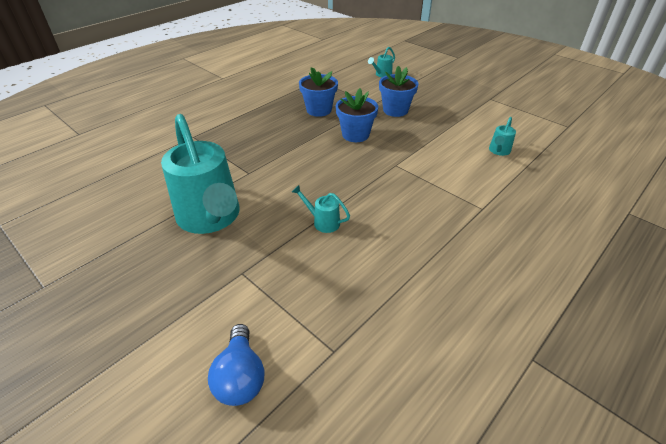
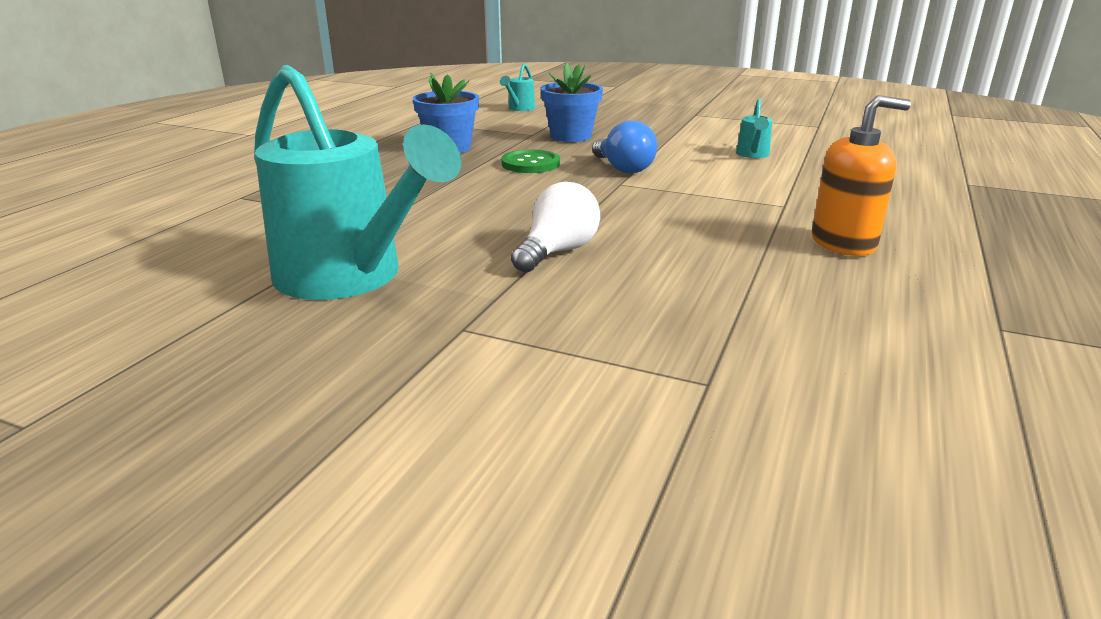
camera: 20 degrees left, 15 degrees down
blue light bulb [208,324,264,406] -> blue light bulb moved to [592,121,657,173]
turquoise watering can [292,185,350,233] -> white light bulb [511,182,600,273]
blue flower pot [336,88,378,142] -> green button [501,149,560,173]
none -> orange soap dispenser [812,95,911,256]

